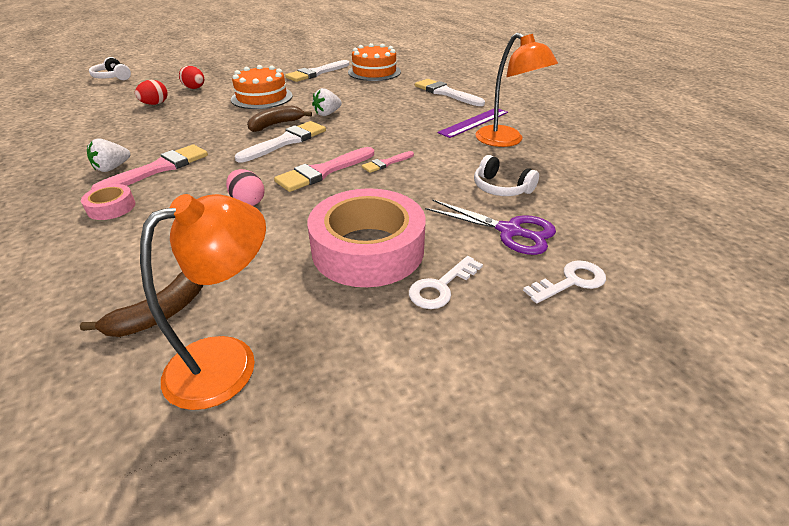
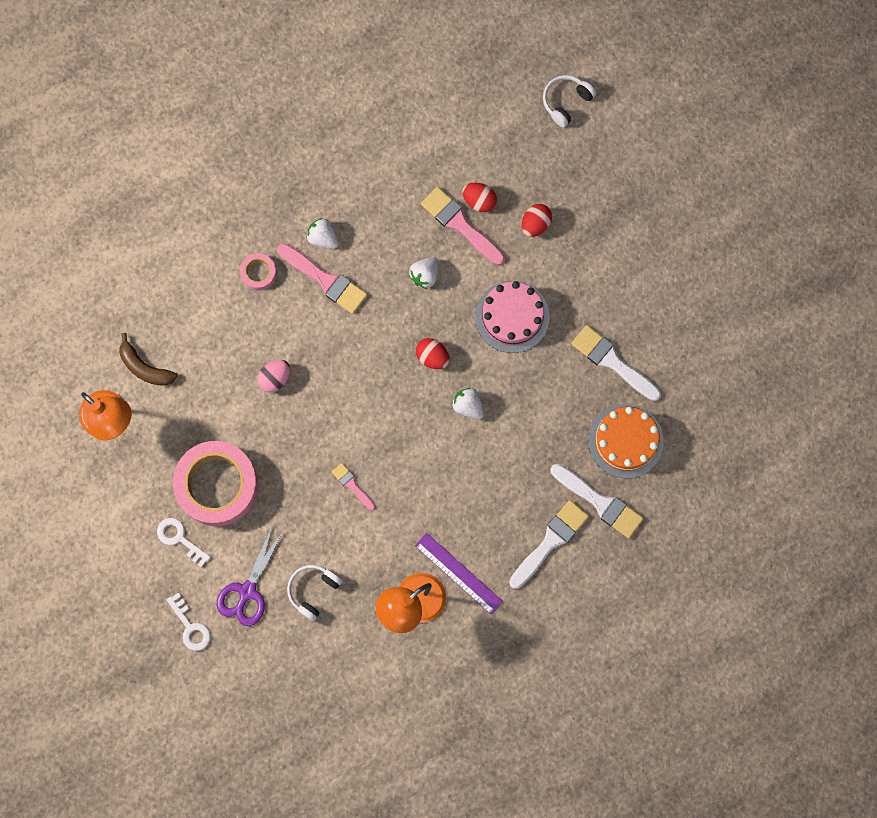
camera: 85 degrees right, 40 degrees up
orange cake [231,65,293,109] -> pink cake [475,281,549,353]
white brush [235,121,326,163] -> white brush moved to [550,464,644,538]
brown banana [247,106,312,132] -> red egg [416,338,450,369]
pink brush [274,147,374,192] -> pink brush moved to [421,187,505,265]
none -> white strawberry [409,257,439,289]

